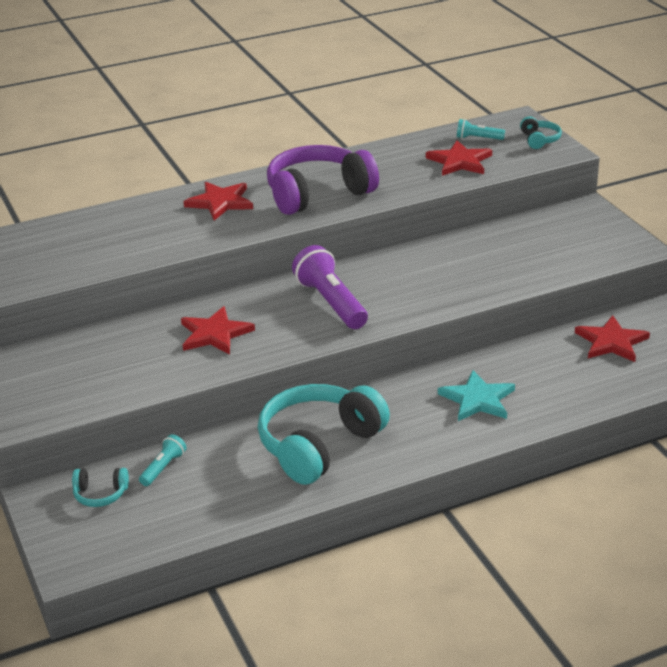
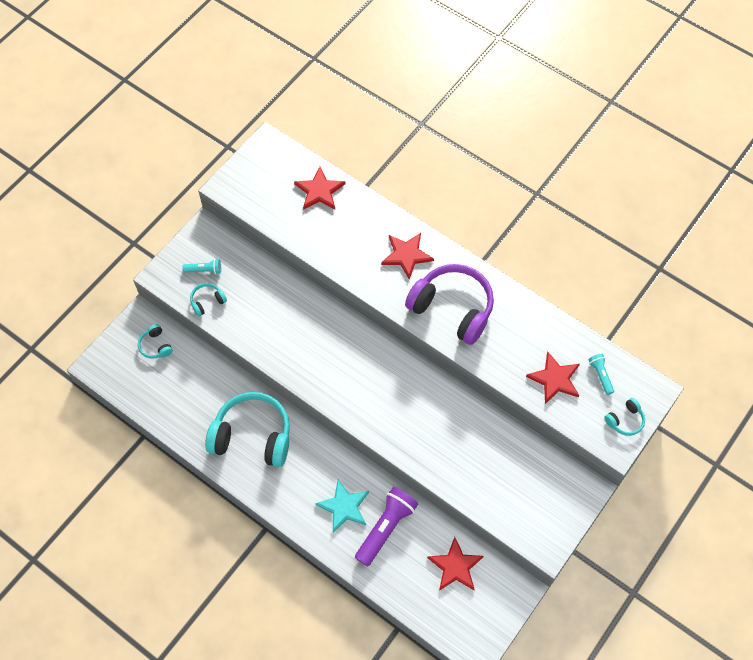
camera: 60 degrees right, 30 degrees up
turquoise flashlight [139,434,187,486] -> turquoise flashlight moved to [182,259,221,274]
red star [181,306,255,355] -> red star moved to [294,167,345,210]
purple flashlight [292,245,368,329] -> purple flashlight moved to [355,487,418,567]
none -> turquoise headphones [190,283,227,317]

